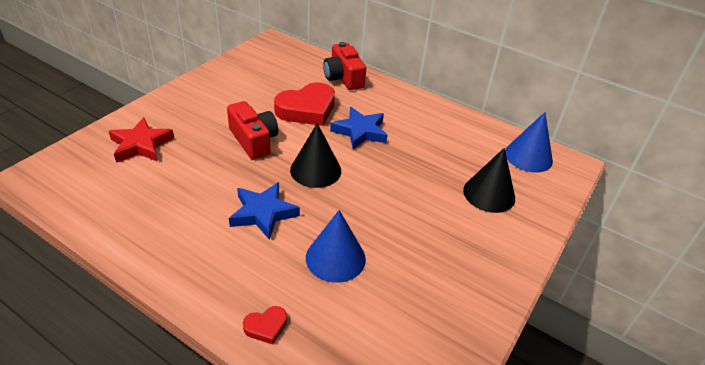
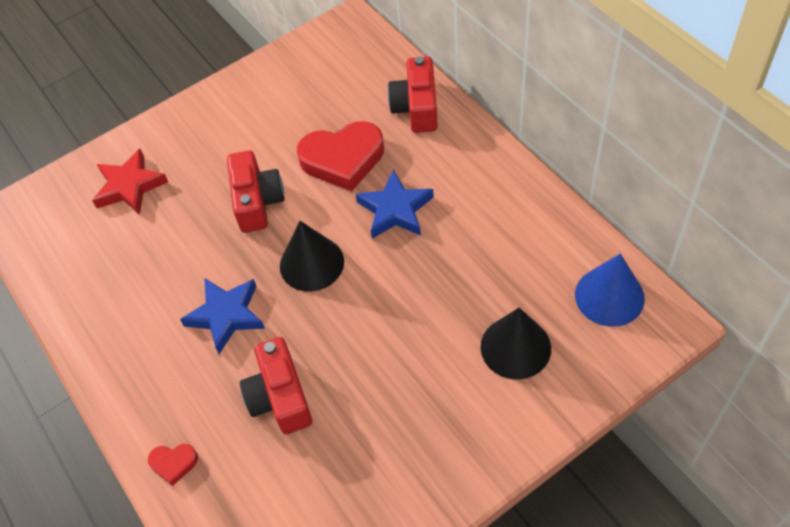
camera: 30 degrees right, 15 degrees up
blue cone [306,210,366,283] -> red camera [240,337,312,434]

